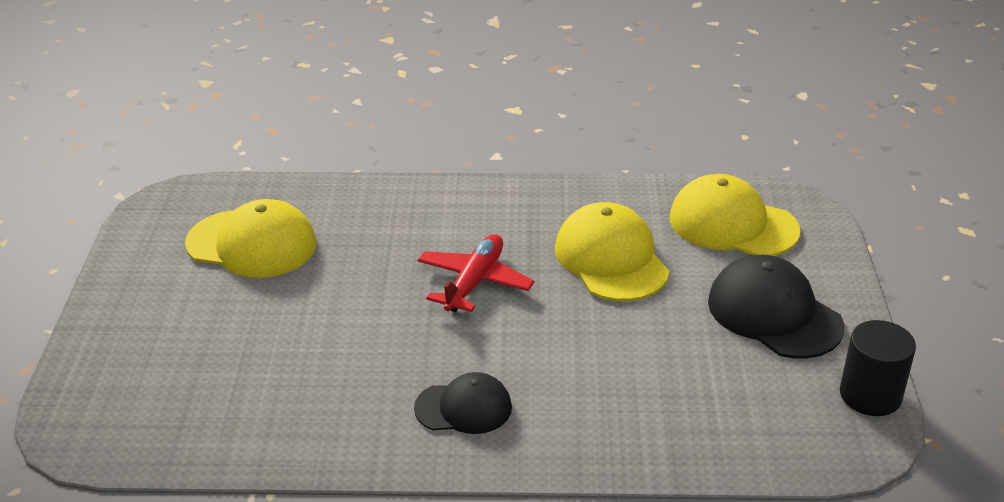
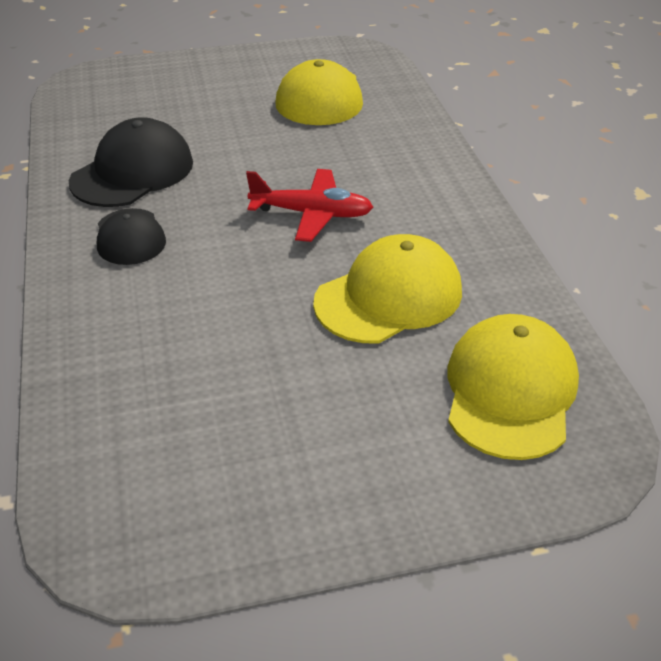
camera: 75 degrees right, 5 degrees up
black cap [708,255,844,359] -> black cap moved to [69,117,193,207]
black cylinder [840,320,916,416] -> none

